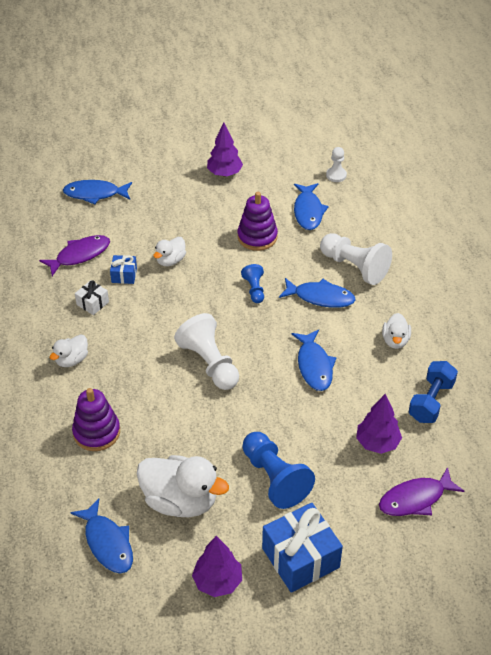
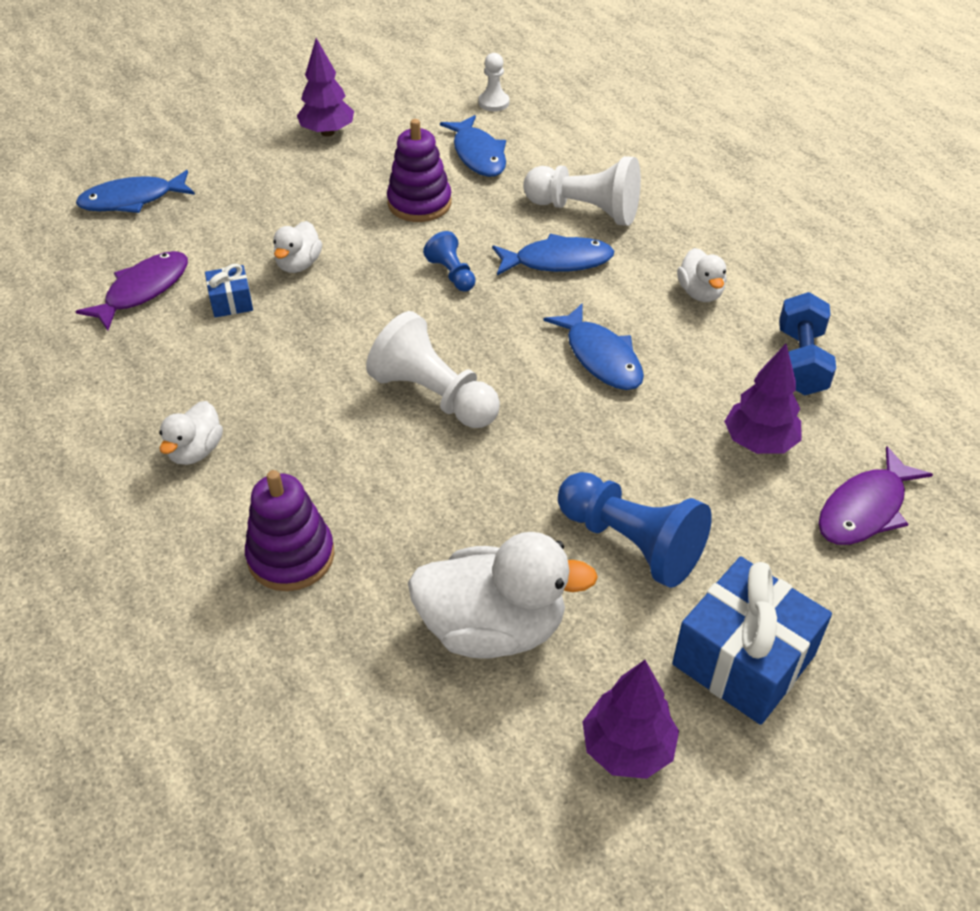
camera: 20 degrees left, 0 degrees up
blue fish [70,498,133,574] -> none
white gift [75,280,109,315] -> none

